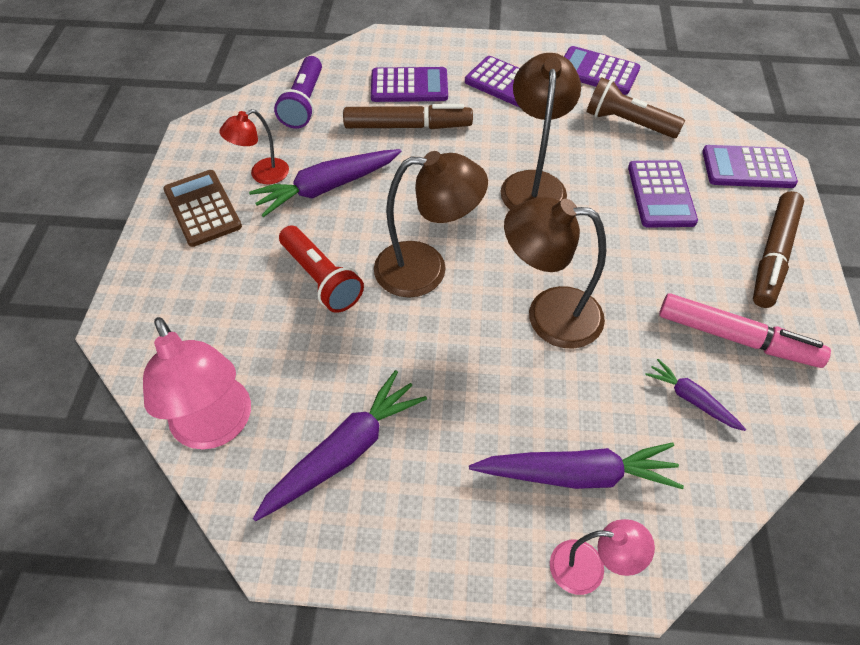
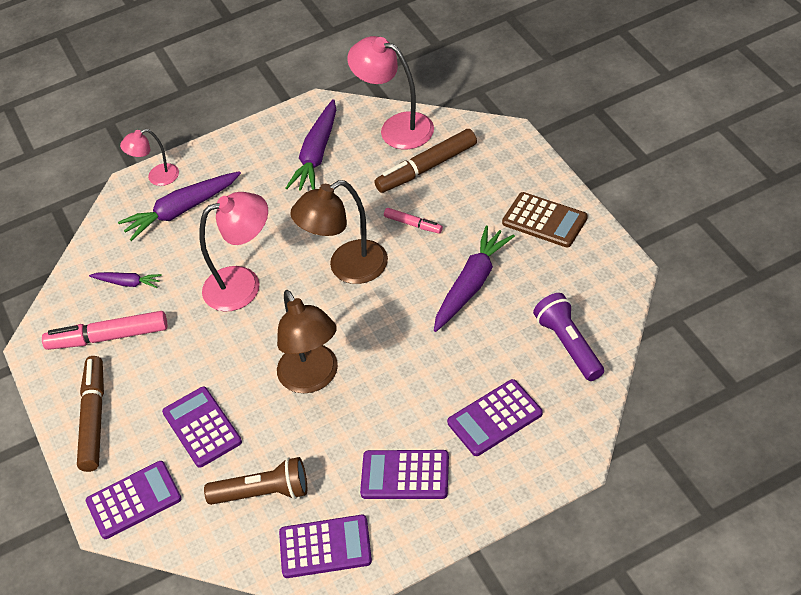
camera: 155 degrees right, 5 degrees down
red lamp [219,109,289,184] -> none
red flashlight [279,226,364,313] -> pink marker [384,208,443,233]
brown marker [343,104,473,129] -> brown marker moved to [374,129,477,193]
brown lamp [504,197,606,349] -> pink lamp [200,192,268,311]

